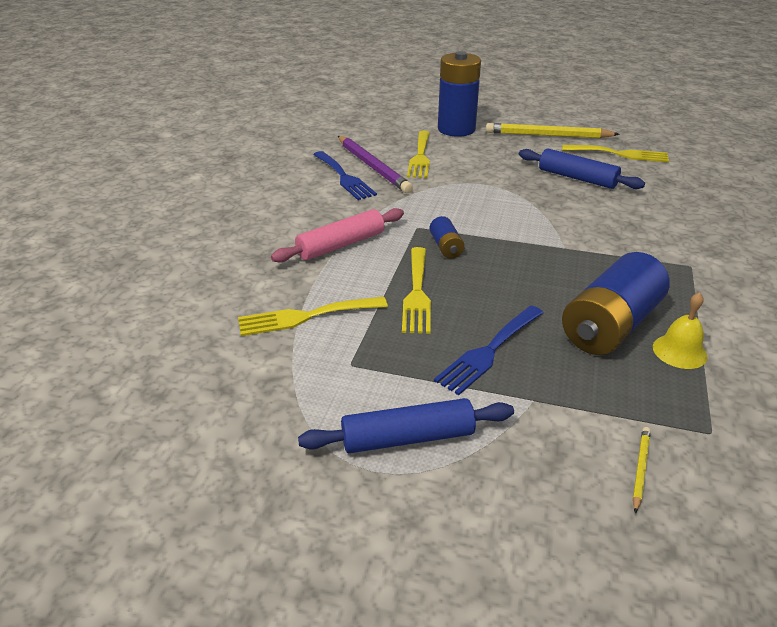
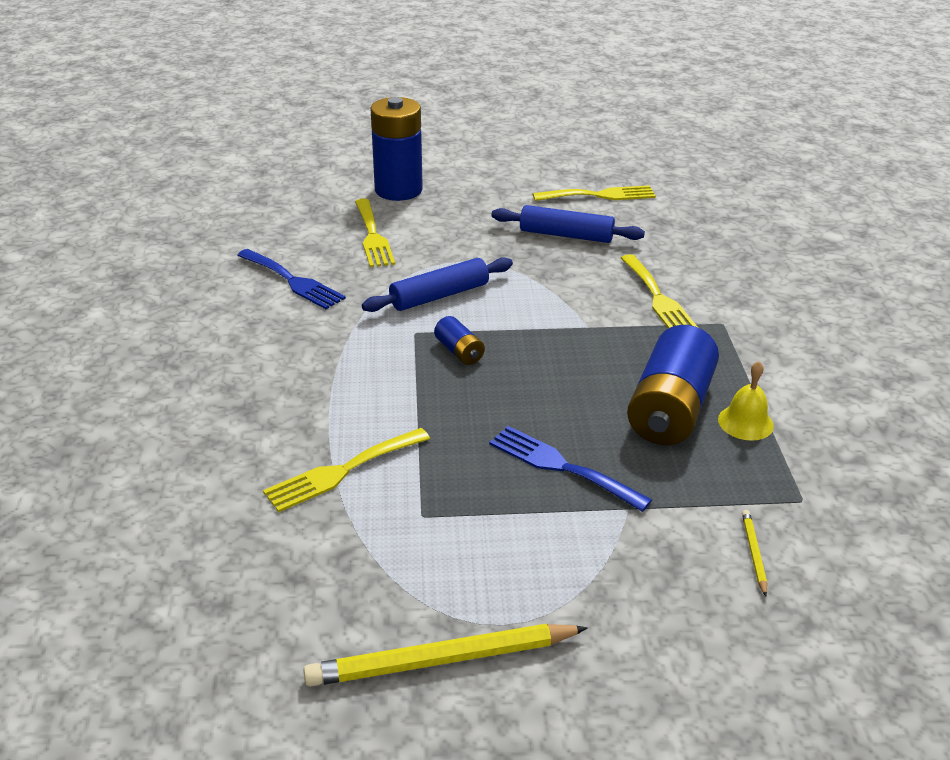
camera: 20 degrees left, 0 degrees up
pink rolling pin [271,208,404,263] -> none
blue rolling pin [298,398,514,453] -> blue rolling pin moved to [362,257,513,312]
purple pencil [338,136,413,193] -> none
yellow fork [402,247,431,334] -> yellow fork moved to [621,254,697,329]
blue fork [434,306,543,395] -> blue fork turned 105 degrees clockwise [489,426,652,512]
yellow pencil [486,123,620,138] -> yellow pencil moved to [303,624,588,687]

